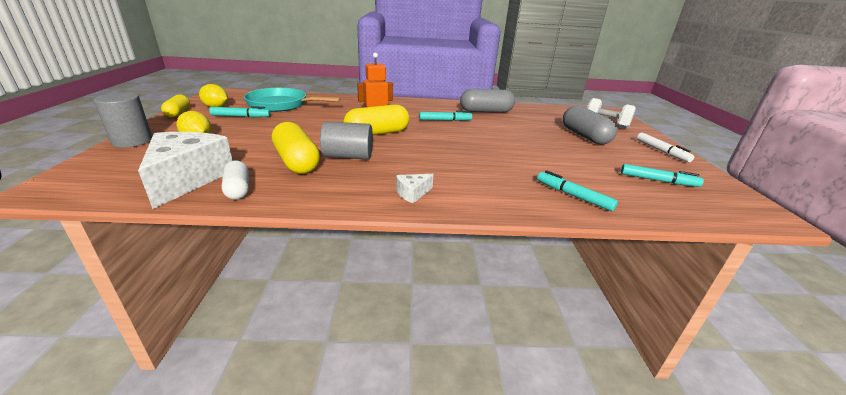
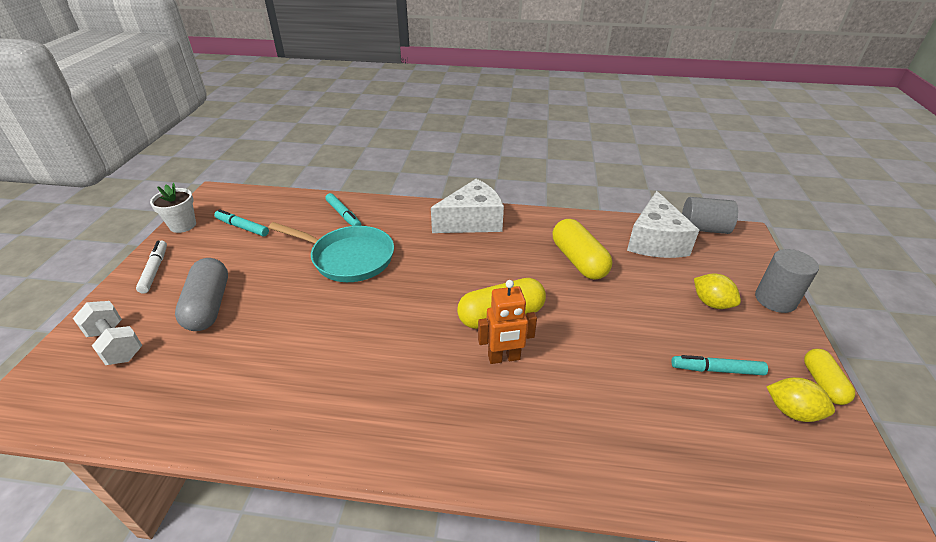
camera: 170 degrees left, 10 degrees up
white capsule [222,160,249,199] -> none
turquoise pan [244,88,341,112] -> turquoise pan moved to [268,222,394,282]
grey cylinder [320,121,373,160] -> grey cylinder moved to [682,197,738,234]
white cheese [396,174,434,203] -> white cheese [431,179,504,233], size x2.30
turquoise marker [419,111,472,121] -> none
grey capsule [460,89,515,113] -> none
none -> white flower pot [150,183,196,233]

